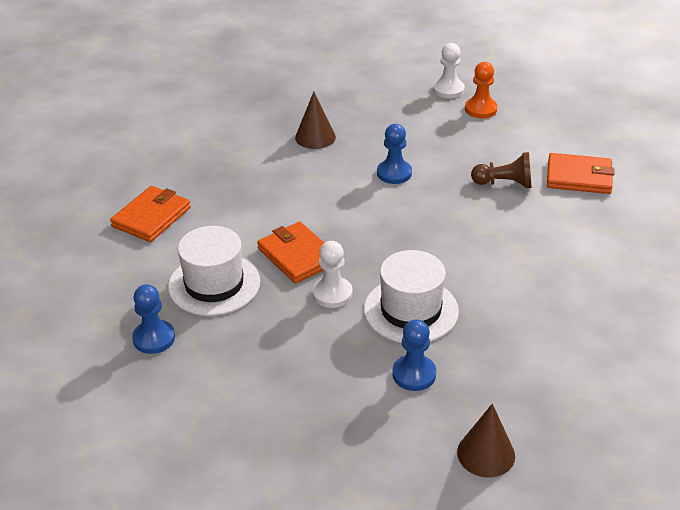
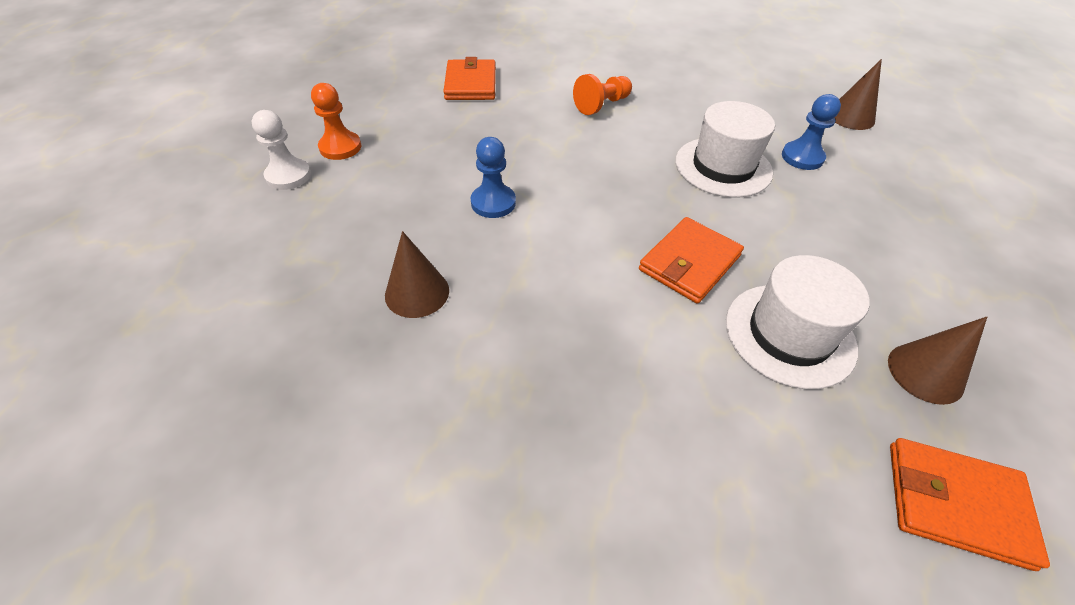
camera: 105 degrees left, 10 degrees up
orange wallet [110,186,191,242] -> orange wallet moved to [890,438,1050,571]
blue pawn [132,284,175,354] -> brown cone [888,317,987,405]
white pawn [312,241,353,308] -> none
brown pawn [471,152,532,188] -> none
none -> orange pawn [573,74,632,115]

